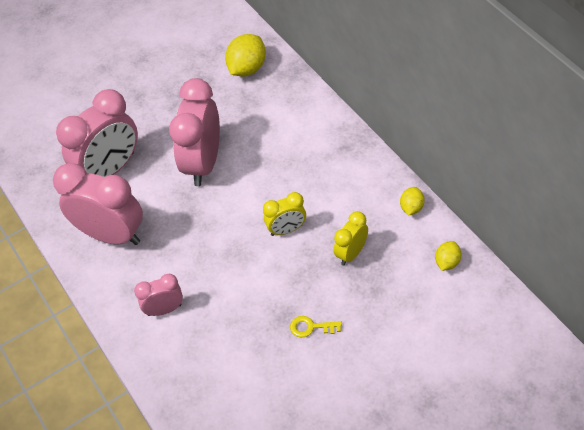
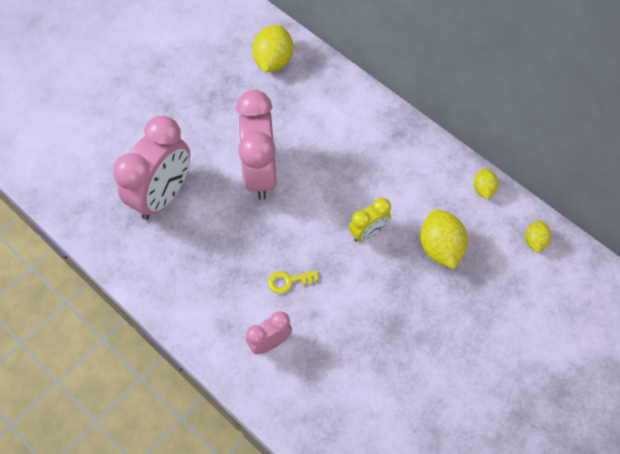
camera: 20 degrees left, 10 degrees up
pink clock [53,163,143,245] -> none
yellow key [290,316,342,338] -> yellow key moved to [268,271,319,294]
yellow clock [334,211,368,266] -> yellow lemon [420,209,468,269]

